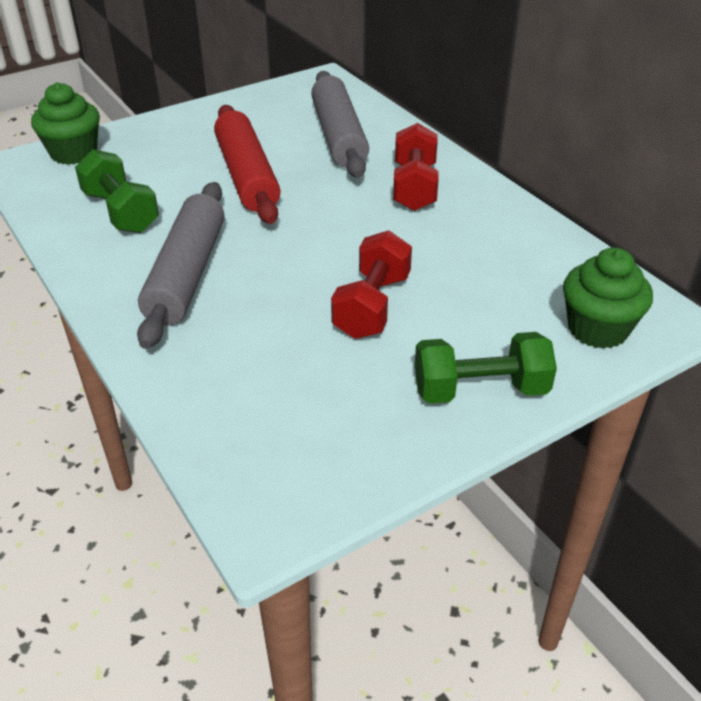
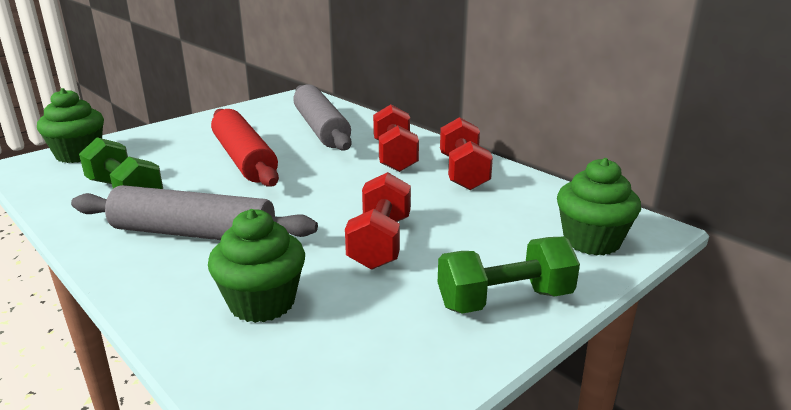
camera: 10 degrees left, 15 degrees down
grey rolling pin [137,182,225,349] -> grey rolling pin turned 75 degrees counterclockwise [71,185,318,240]
none -> green cupcake [208,209,305,323]
none -> red dumbbell [440,117,493,190]

